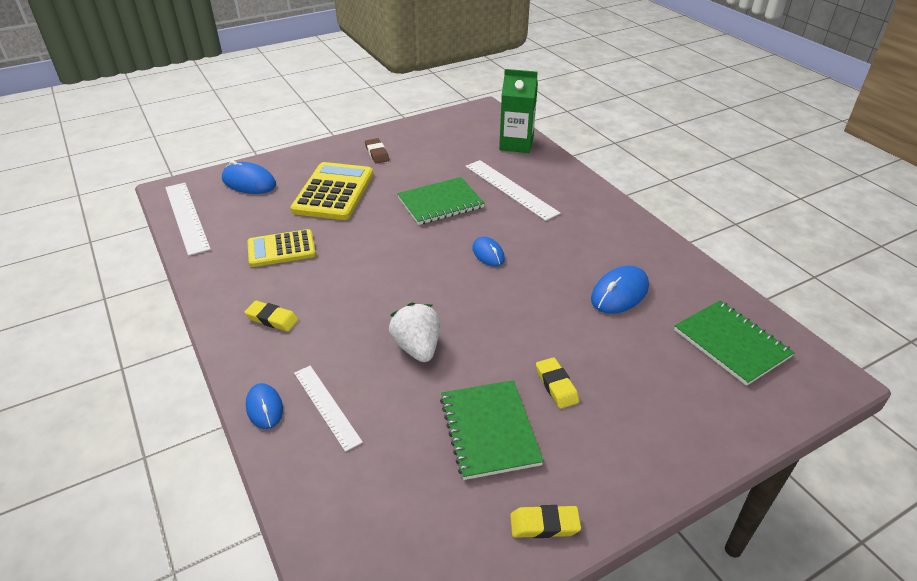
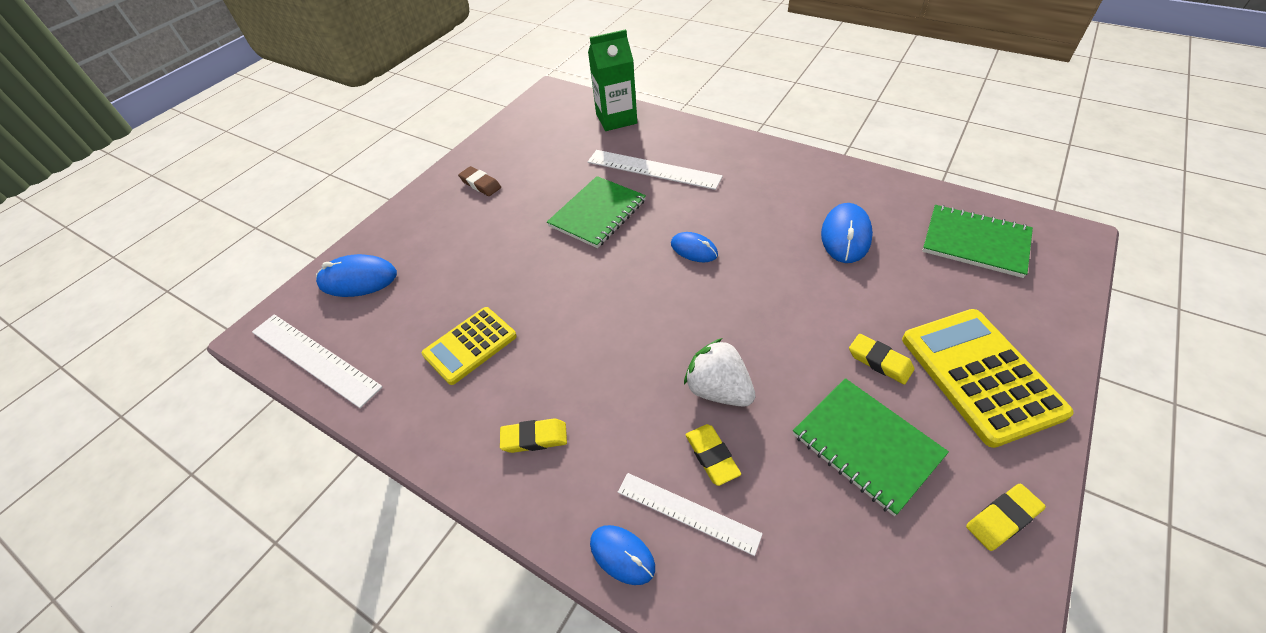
camera: 25 degrees left, 10 degrees up
yellow calculator [291,162,373,220] -> yellow calculator moved to [902,309,1074,448]
none -> yellow eraser [686,424,741,486]

